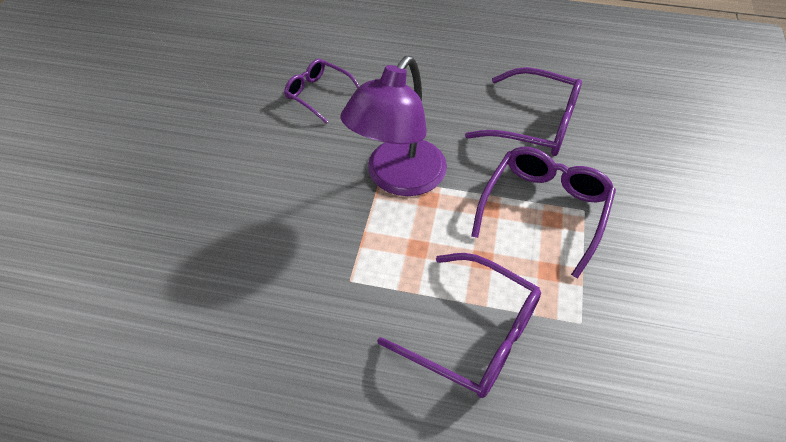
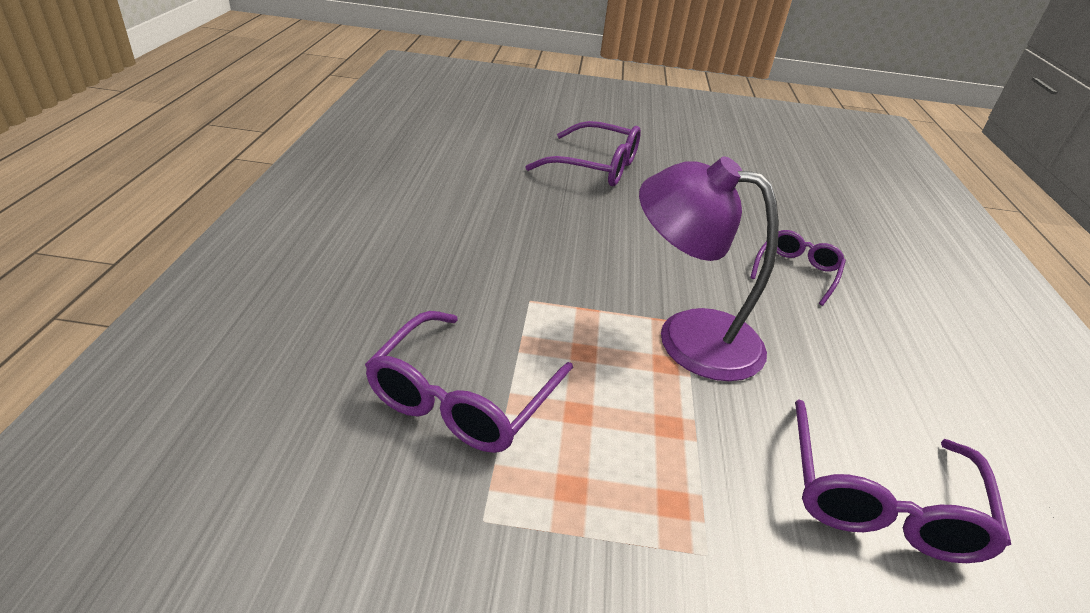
camera: 80 degrees right, 15 degrees down
purple glasses [471,147,616,279] -> purple glasses moved to [525,121,641,186]

